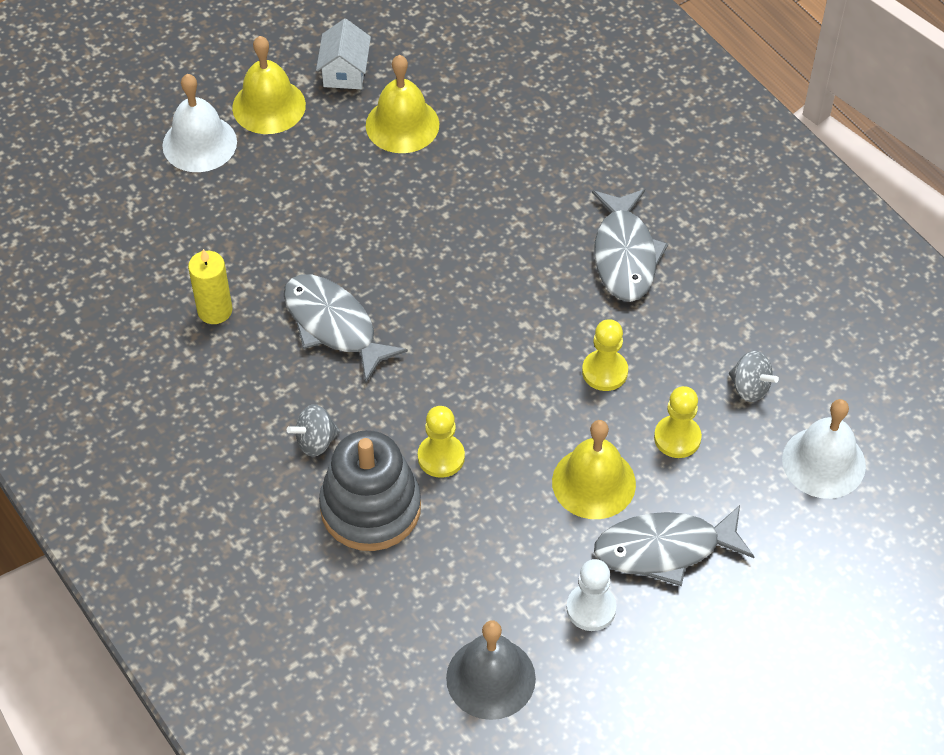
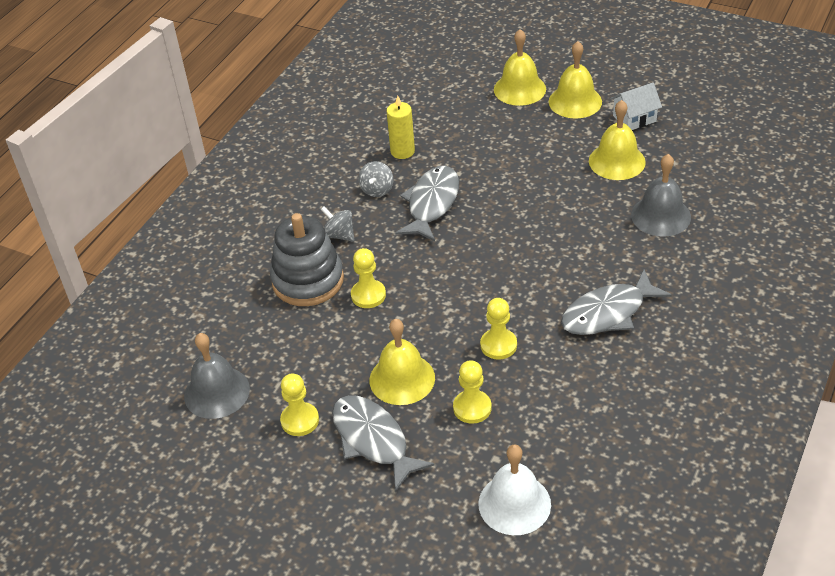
camera: 65 degrees right, 10 degrees down
white bell [162,74,237,172] -> yellow bell [494,29,546,106]
white pawn [566,559,616,631] -> yellow pawn [280,373,319,436]
grey spinning top [729,351,779,402] -> grey spinning top moved to [358,161,393,197]
none -> grey bell [631,154,691,237]

